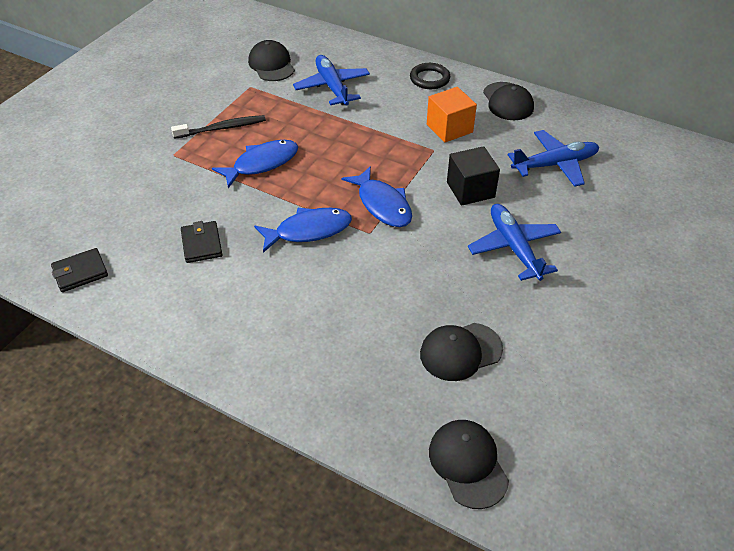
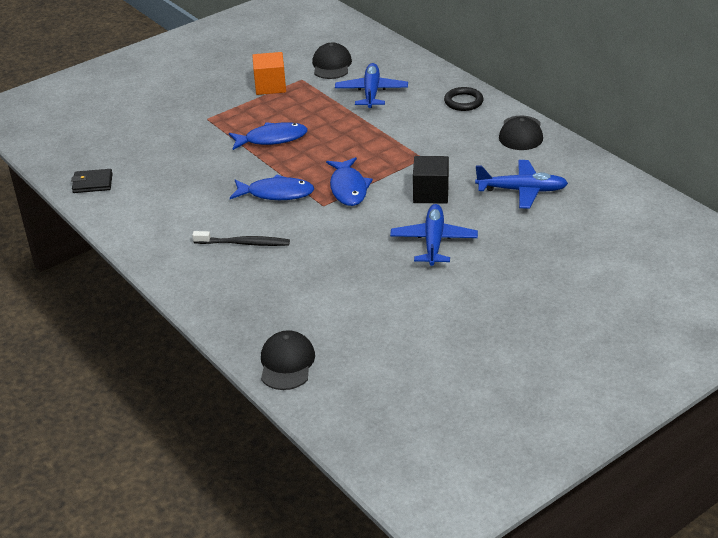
camera: 25 degrees right, 10 degrees down
black toothbrush [171,115,266,139] -> black toothbrush moved to [192,231,290,246]
black wallet [181,221,222,263] -> none
black cap [420,323,503,381] -> none
orange cube [427,87,477,143] -> orange cube moved to [252,52,286,95]

